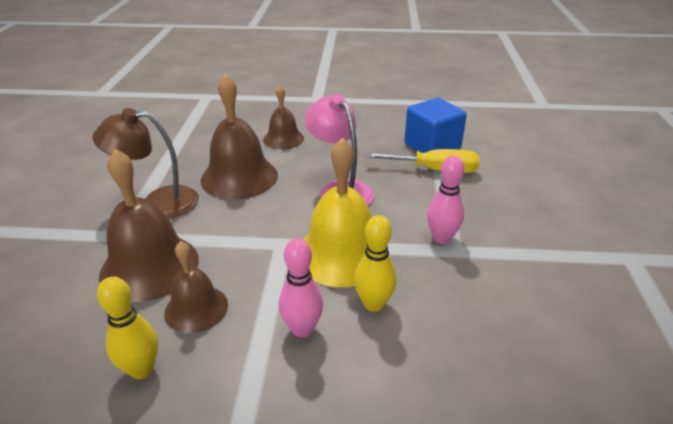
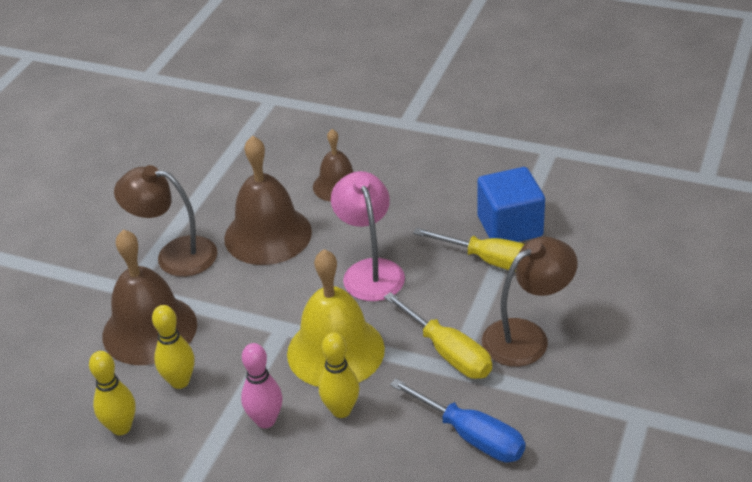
camera: 20 degrees right, 5 degrees up
brown bell [164,241,228,333] -> yellow bowling pin [152,305,195,389]
pink bowling pin [427,156,464,244] -> yellow screwdriver [384,292,492,379]
none -> blue screwdriver [390,379,526,462]
none -> brown lamp [482,236,578,367]

